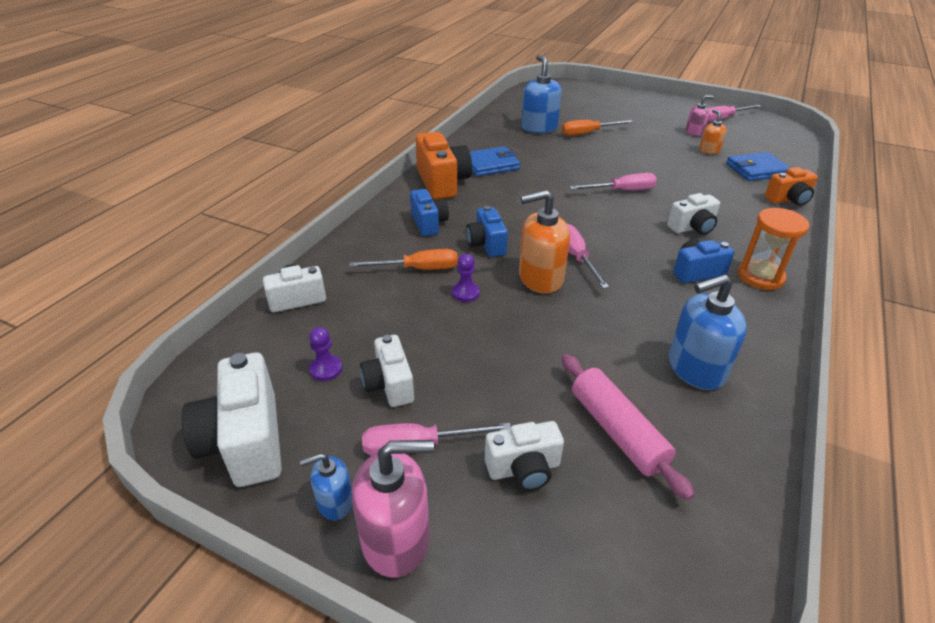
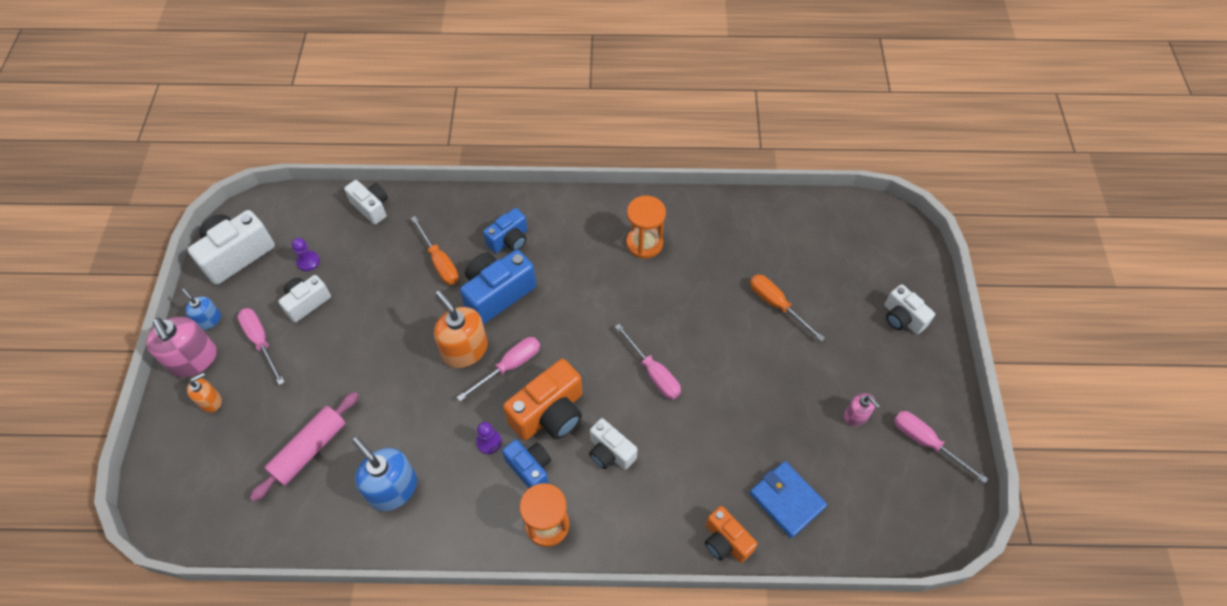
camera: 65 degrees right, 20 degrees up
orange camera [416,132,472,200] -> orange camera moved to [503,359,582,440]
purple pawn [452,254,480,302] -> purple pawn moved to [476,422,502,454]
blue camera [466,206,508,257] -> blue camera [460,250,536,324], size x1.61
blue wallet [470,146,520,176] -> orange hourglass [626,196,666,259]
white camera [485,421,564,491] -> white camera moved to [885,284,935,334]
blue soap dispenser [521,55,562,133] -> none
orange soap dispenser [699,110,727,154] -> orange soap dispenser moved to [187,373,222,412]

